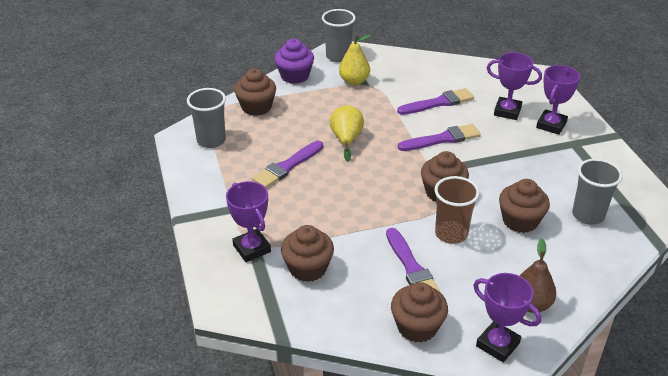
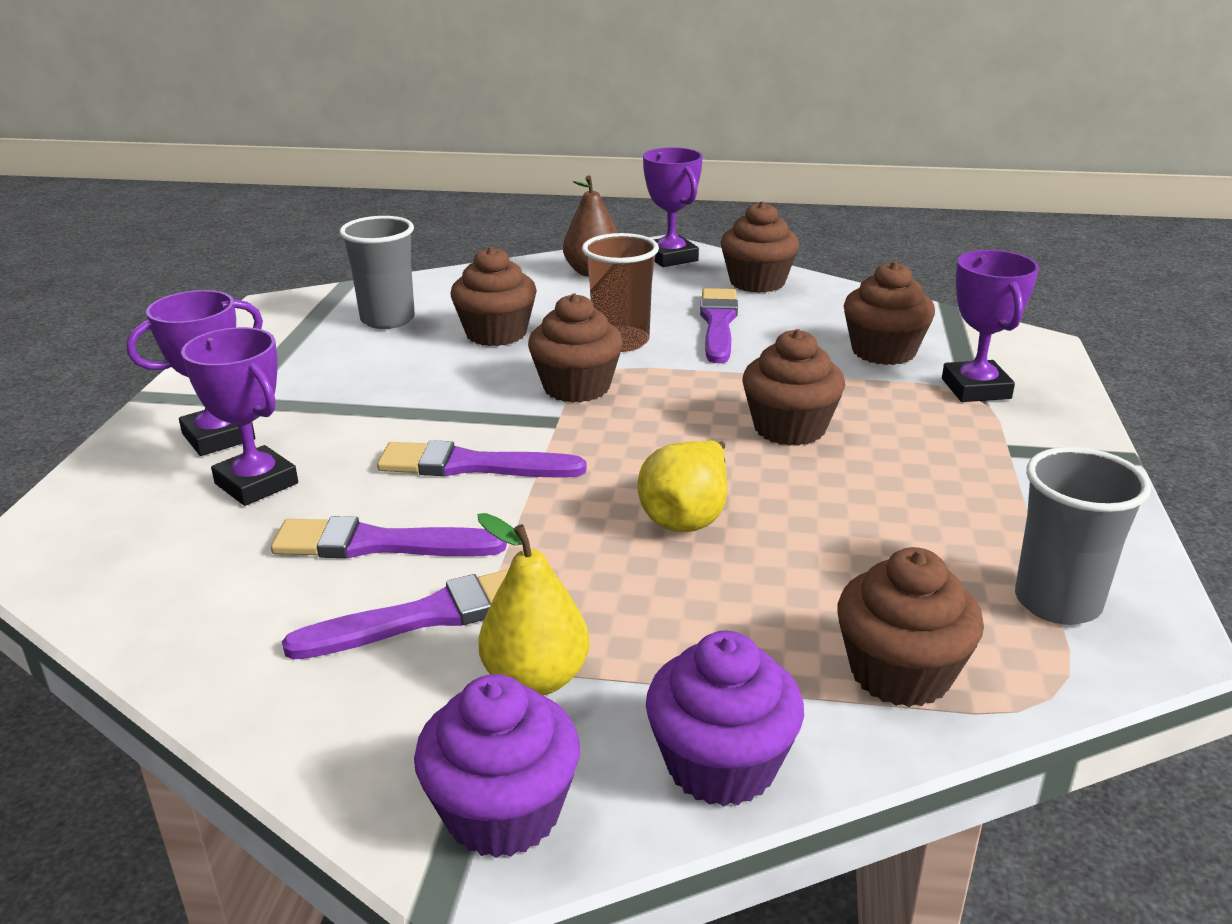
camera: 155 degrees left, 10 degrees down
purple brush [252,141,323,188] -> purple brush moved to [282,569,509,660]
grey cup [322,9,356,62] -> purple cupcake [414,674,580,858]
none -> brown cupcake [743,329,845,446]

